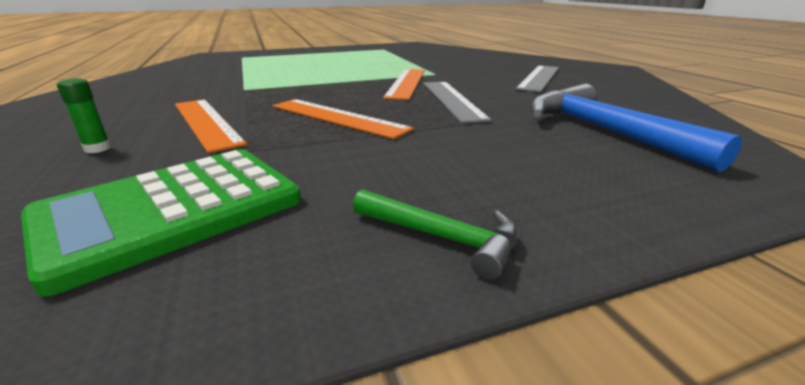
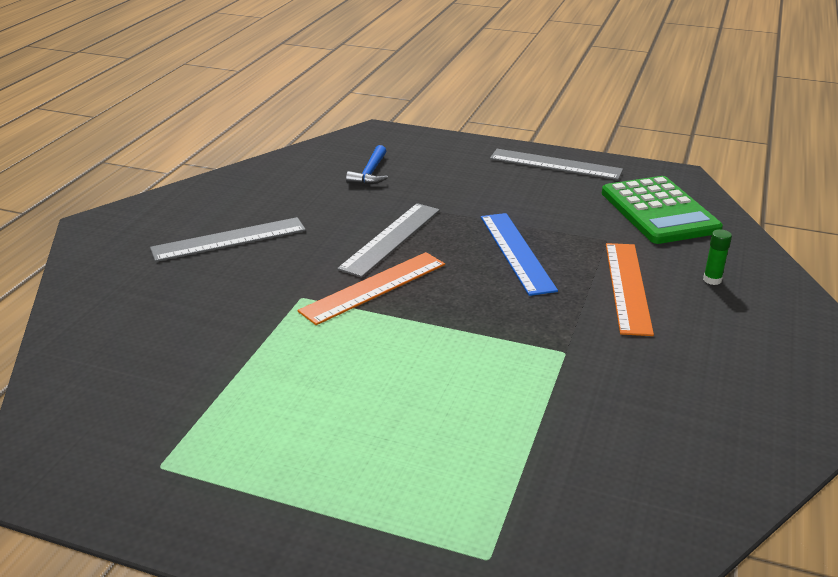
camera: 140 degrees left, 5 degrees up
green calculator [21,149,301,296] -> green calculator turned 75 degrees clockwise [602,176,723,244]
orange ruler [273,99,414,139] -> blue ruler [481,213,558,296]
green hammer [353,189,518,280] -> grey ruler [490,149,623,180]
blue hammer [530,84,742,172] -> blue hammer [346,145,388,185], size x0.54

